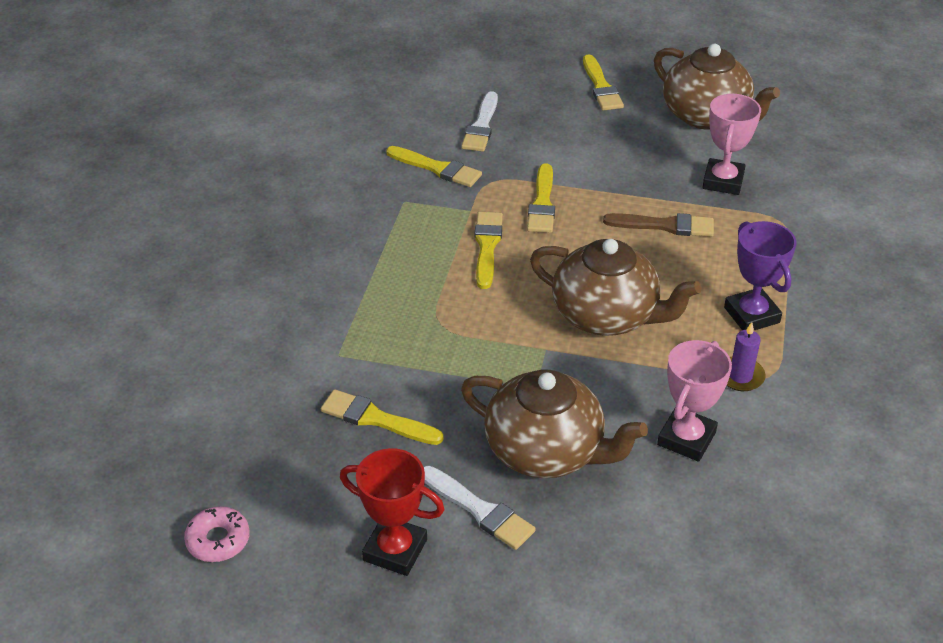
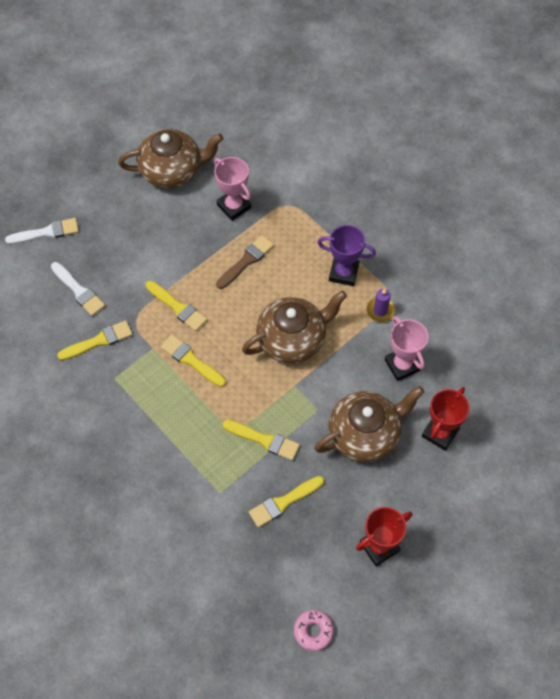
camera: 55 degrees left, 20 degrees up
white brush [424,466,536,550] -> white brush moved to [5,218,79,244]
yellow brush [583,54,624,111] -> yellow brush moved to [223,420,300,461]
none -> red trophy [422,387,469,451]

